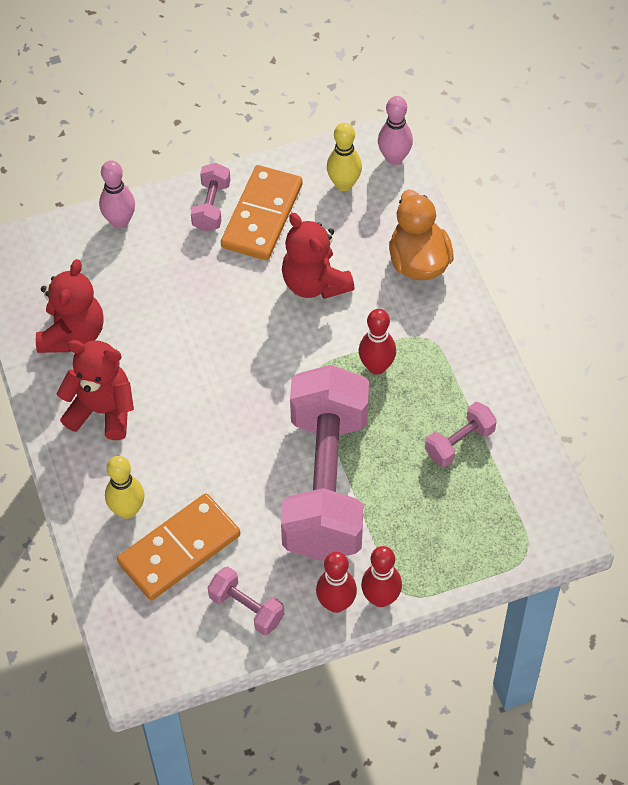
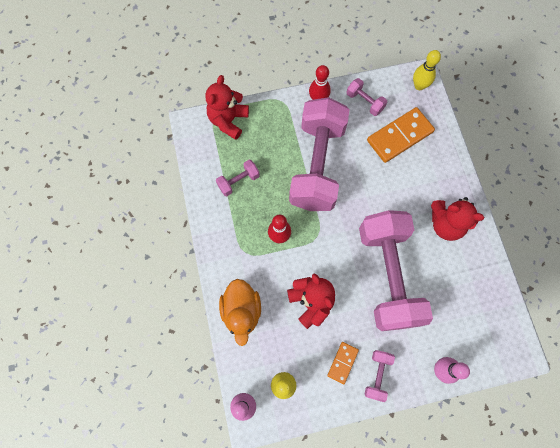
camera: 175 degrees left, 15 degrees up
red teddy bear [36,259,104,353] -> red teddy bear moved to [205,75,249,140]
yellow bowling pin [105,456,145,519] -> yellow bowling pin moved to [413,50,441,90]
orange domino [221,165,303,260] -> orange domino [327,342,359,384], size x0.53
red bowling pin [361,546,402,607] -> none
none -> pink dumbbell [359,210,433,331]

